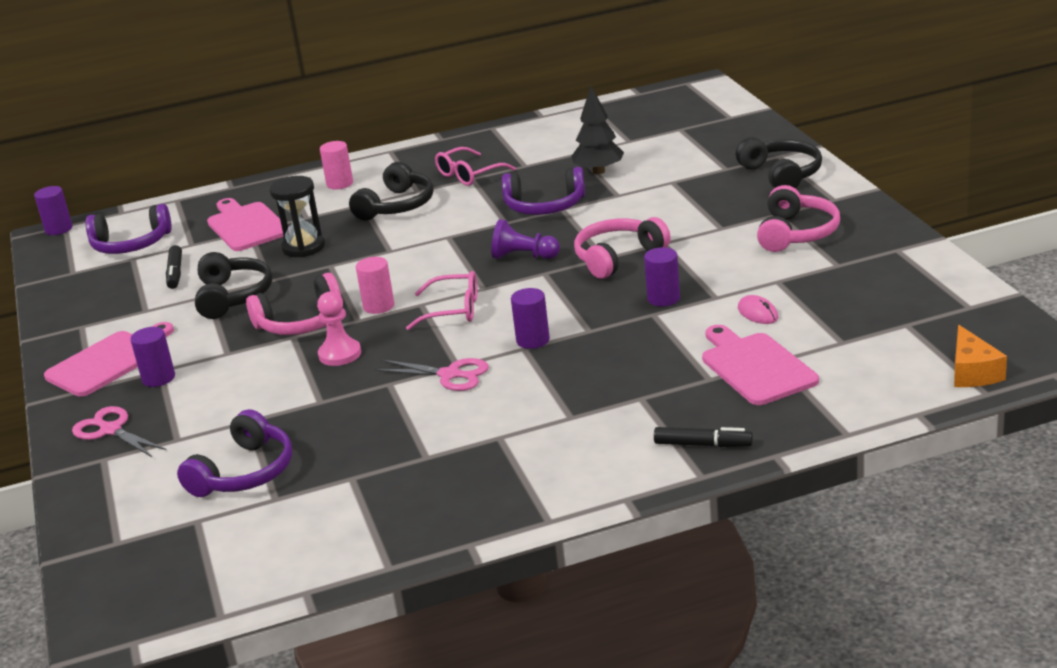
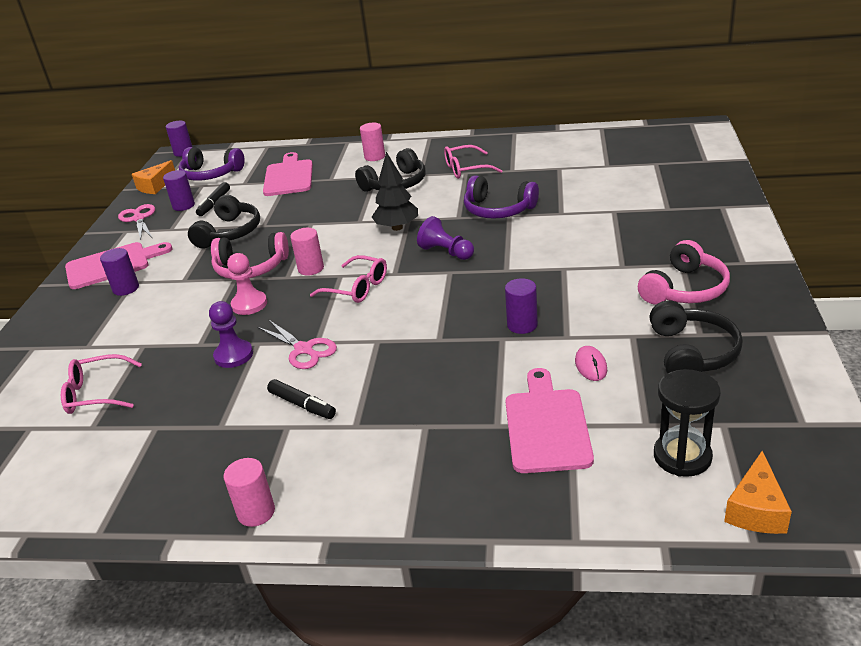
camera: 25 degrees right, 5 degrees up
pink scissors [72,406,166,457] -> pink scissors moved to [118,204,155,240]
purple headphones [177,409,292,497] -> pink glasses [61,354,142,414]
black hourglass [269,176,325,257] -> black hourglass moved to [654,369,721,477]
purple cylinder [511,288,550,349] -> purple cylinder moved to [163,170,195,211]
black tree [571,86,624,174] -> black tree moved to [372,152,418,231]
pink headphones [574,217,671,279] -> none
black marker [654,427,753,447] -> black marker moved to [267,379,336,419]
black headphones [736,137,822,188] -> black headphones moved to [649,300,743,374]
none -> orange cheese [132,160,175,194]
none -> purple pawn [209,301,253,368]
none -> pink cylinder [224,458,275,527]

